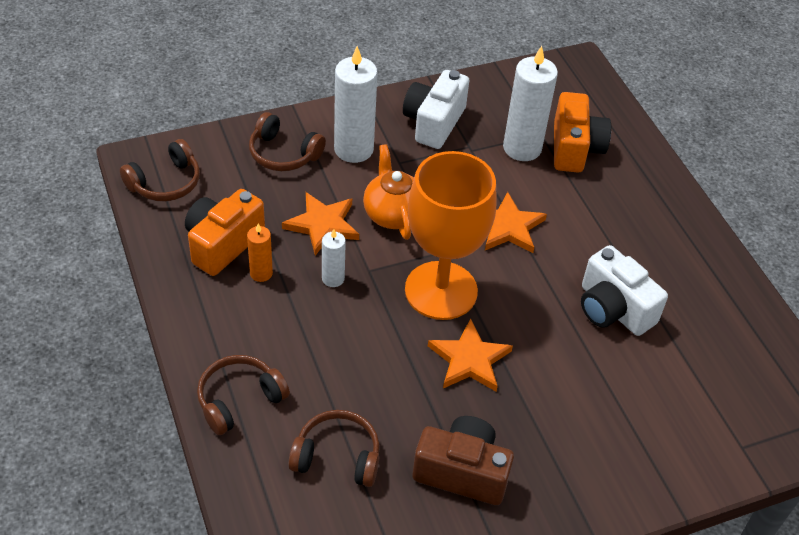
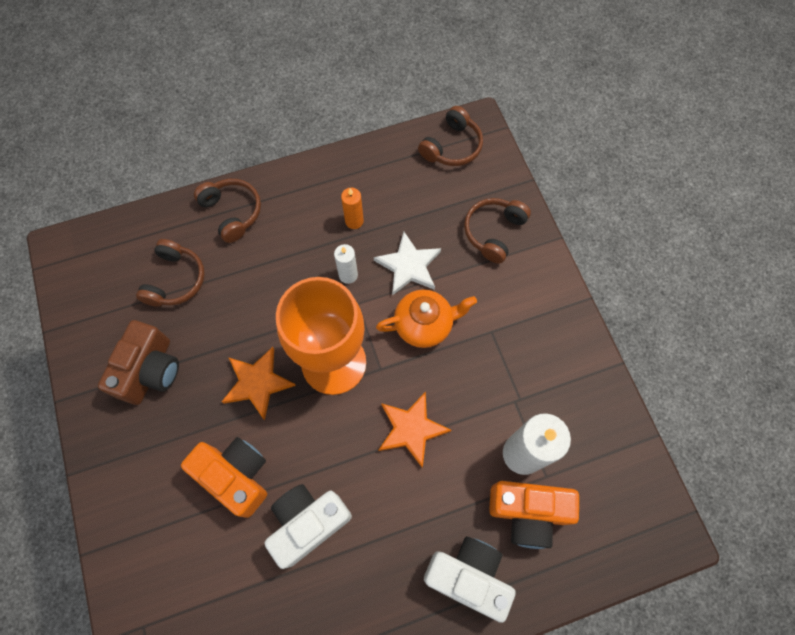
camera: 95 degrees right, 20 degrees up
brown headphones [120,139,200,201] -> brown headphones turned 105 degrees counterclockwise [418,106,483,166]
orange camera [185,189,265,276] -> orange camera moved to [181,437,267,518]
orange star [282,192,359,255] -> white star [374,232,441,296]
white candle [334,46,378,163] -> none
white camera [403,70,469,149] -> white camera moved to [424,537,516,623]

